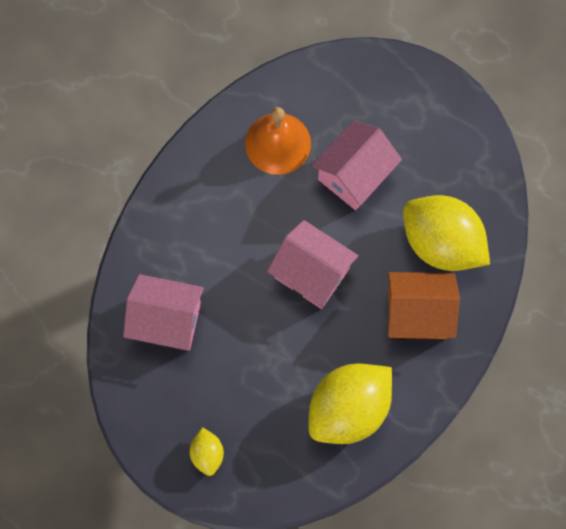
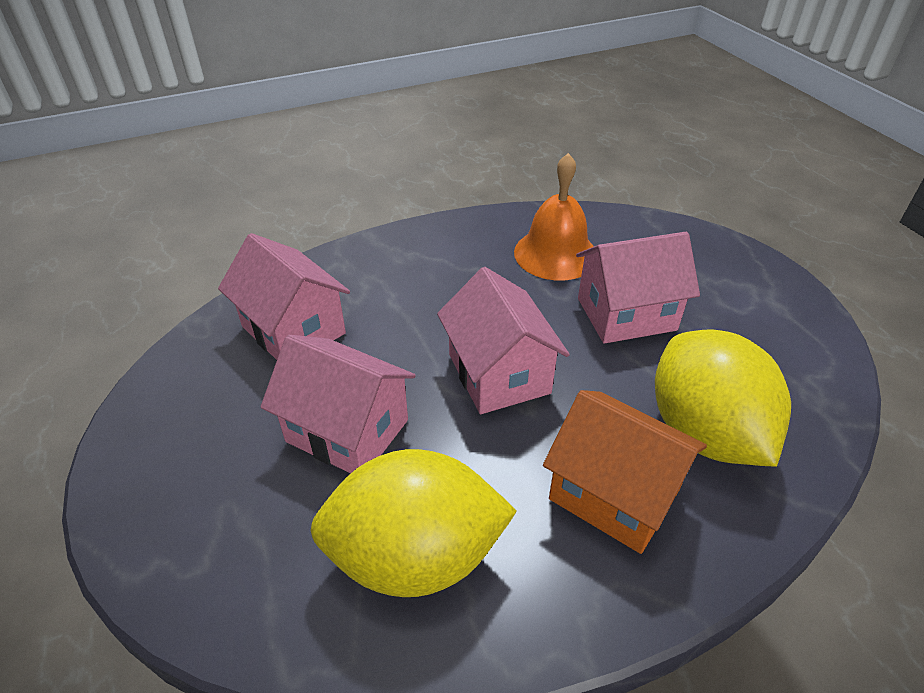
camera: 35 degrees right, 30 degrees down
yellow lemon [190,427,224,476] -> none
none -> pink house [261,335,416,474]

